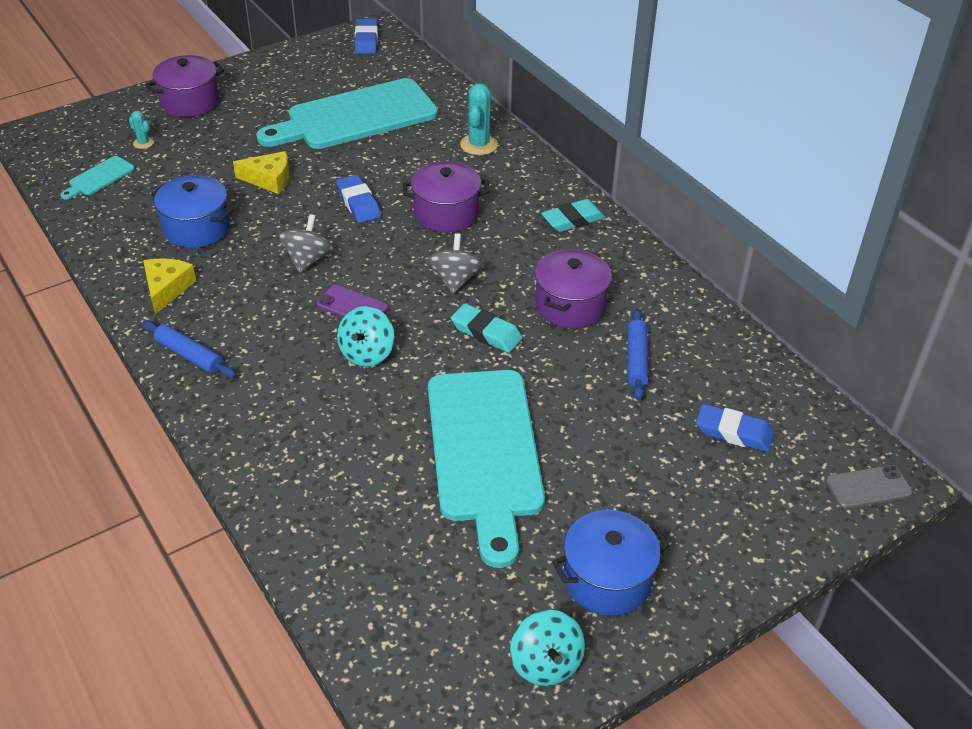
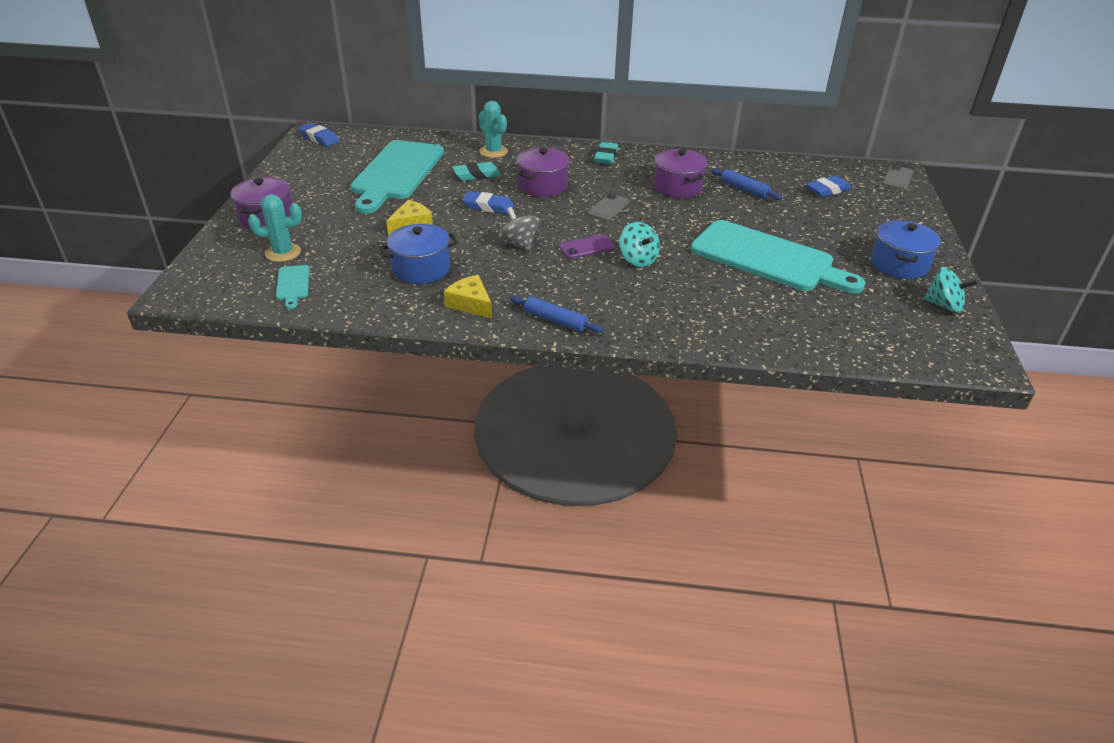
camera: 50 degrees left, 5 degrees down
turquoise cactus [129,111,154,149] -> turquoise cactus [248,194,302,262], size x1.86
blue rolling pin [142,321,236,378] -> blue rolling pin turned 45 degrees clockwise [510,295,604,333]
grey spinning top [427,233,484,294] -> grey phone [588,193,630,221]
turquoise eraser [451,303,522,353] -> turquoise eraser moved to [452,162,501,181]

